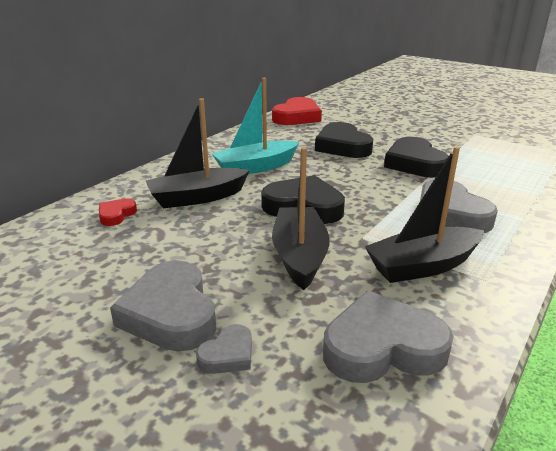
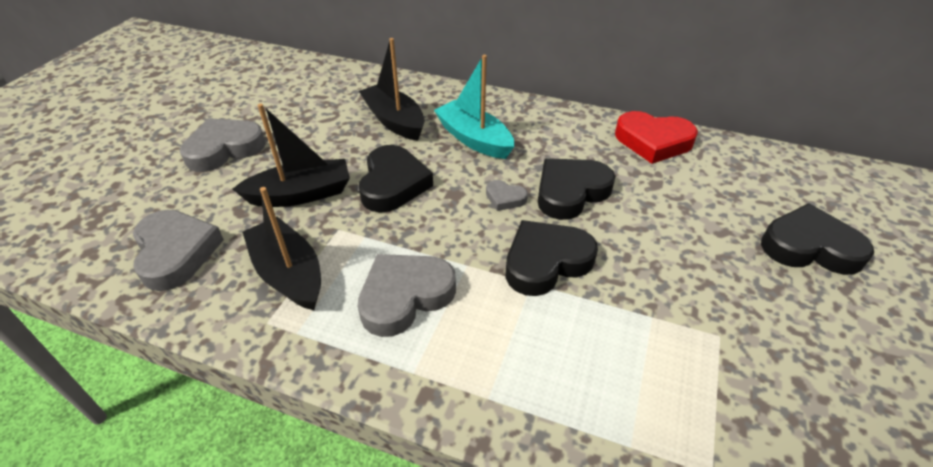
camera: 75 degrees right, 15 degrees up
red heart [99,198,137,226] -> none
grey heart [196,324,252,374] -> grey heart moved to [486,180,528,211]
none -> black heart [761,203,874,275]

